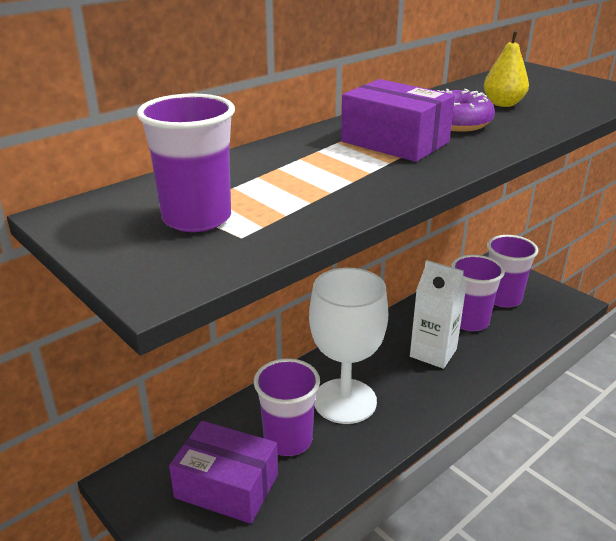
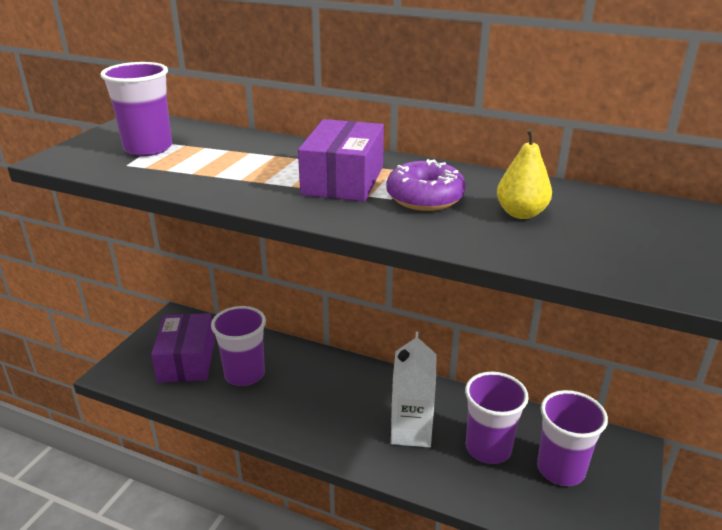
camera: 65 degrees right, 0 degrees up
white goblet [309,268,388,424] -> none

